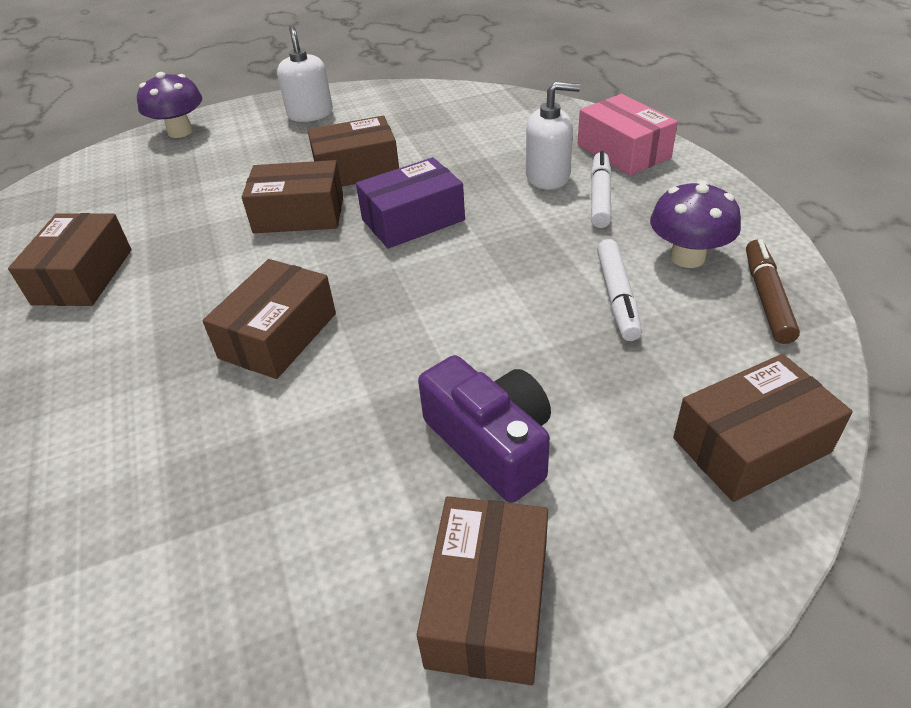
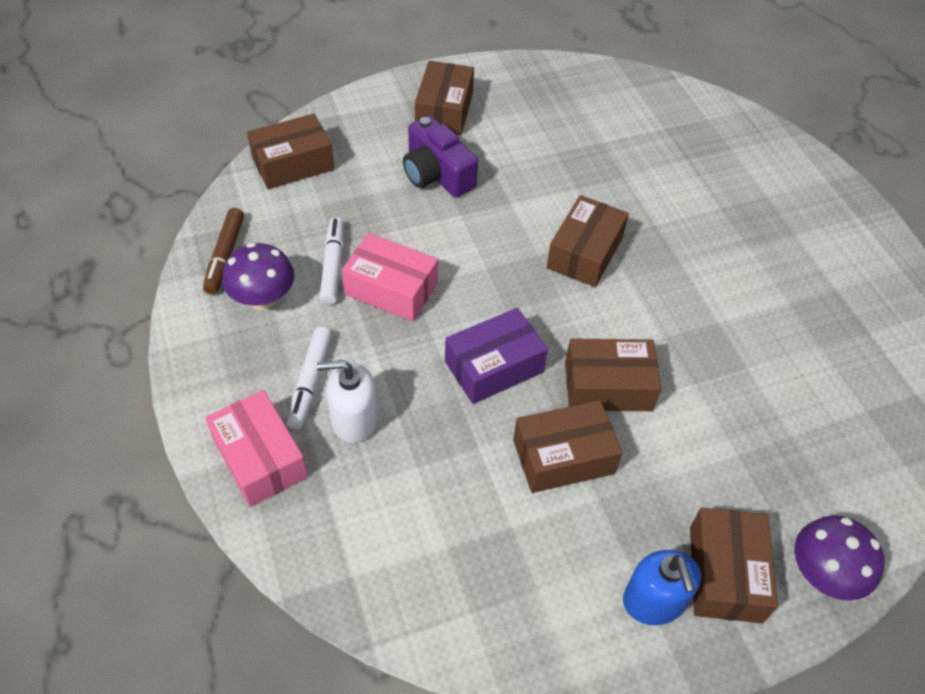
camera: 175 degrees right, 10 degrees up
brown box [8,213,131,306] -> brown box moved to [690,508,778,624]
white soap dispenser [277,25,333,122] -> blue soap dispenser [623,550,701,625]
none -> pink box [342,233,438,322]

